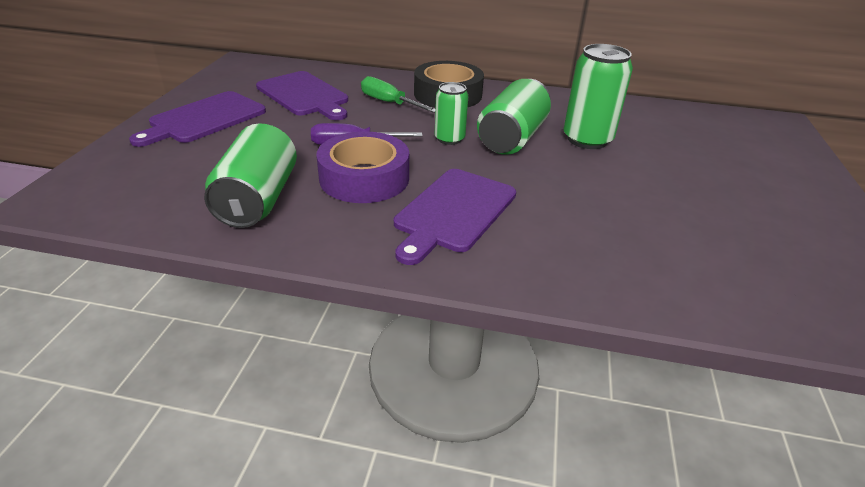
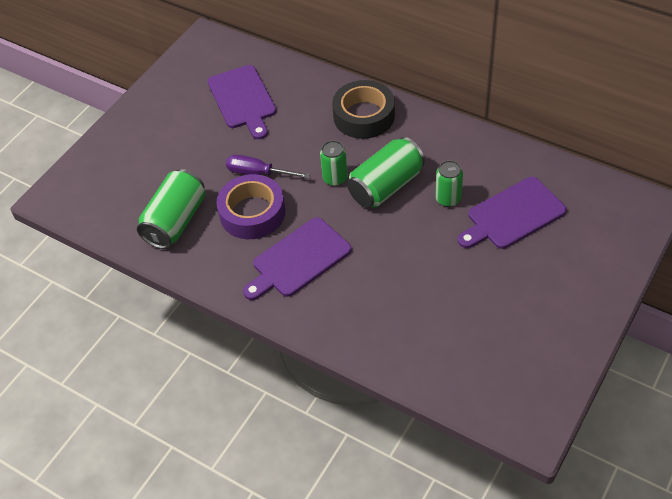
camera: 25 degrees right, 15 degrees up
purple cutting board [129,91,266,147] -> purple cutting board moved to [458,177,567,249]
green screwdriver [361,76,435,113] -> none
green can [564,44,633,149] -> green can [435,160,463,207], size x0.60

